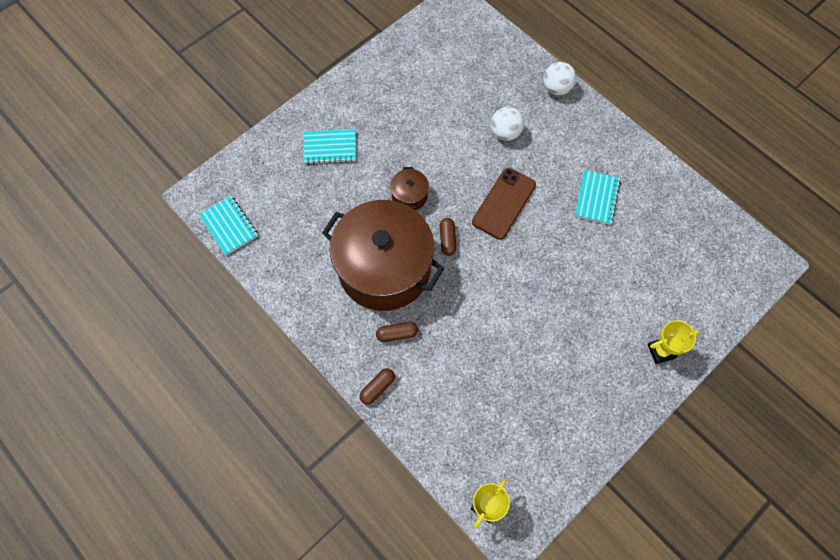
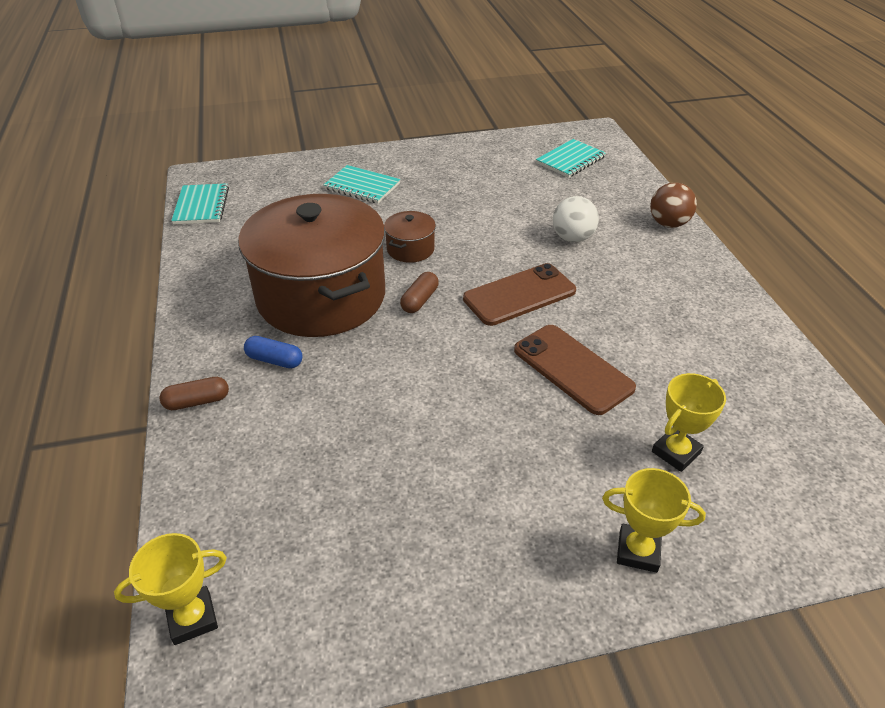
camera: 30 degrees right, 25 degrees down
brown capsule [376,322,418,342] -> blue capsule [244,336,302,368]
white ball [543,62,576,95] -> brown ball [650,182,697,228]
turquoise notebook [575,170,621,225] -> turquoise notebook moved to [536,139,606,178]
none -> brown phone [514,325,636,415]
none -> yellow trophy [652,373,726,472]

